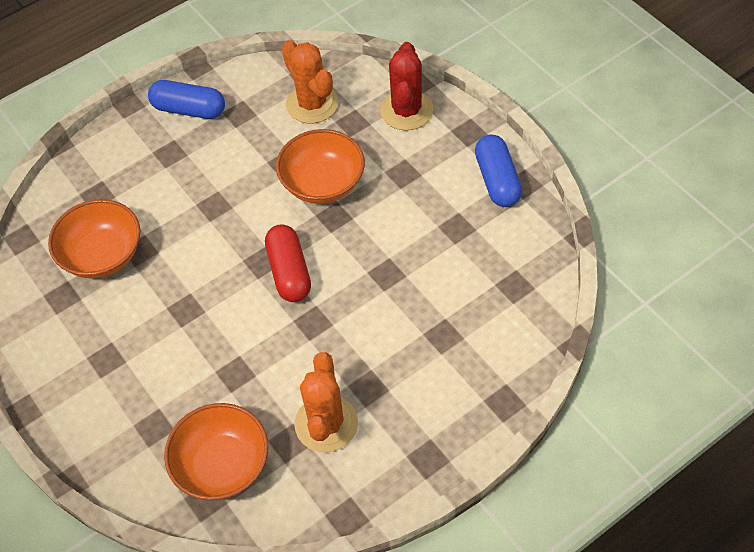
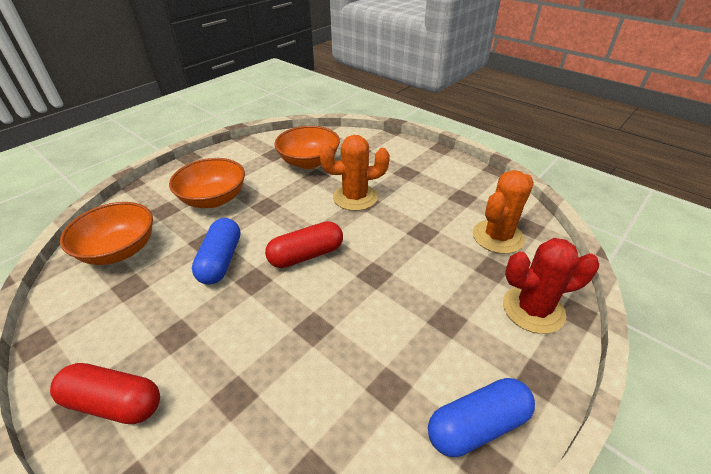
camera: 75 degrees right, 15 degrees down
blue capsule [148,80,225,119] -> blue capsule moved to [192,218,240,285]
orange bowl [276,129,365,204] -> orange bowl moved to [169,158,245,208]
orange cactus [295,352,358,453] -> orange cactus moved to [319,135,390,211]
none -> red capsule [50,363,160,424]

